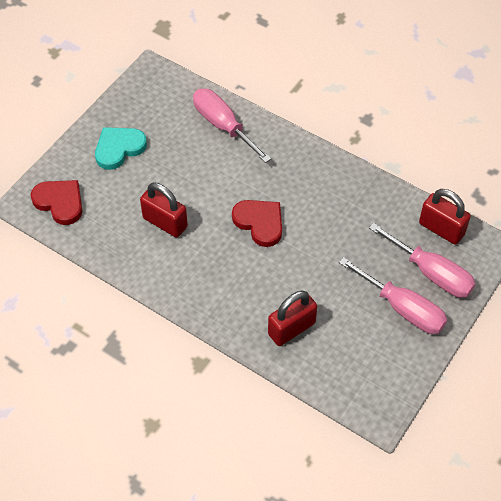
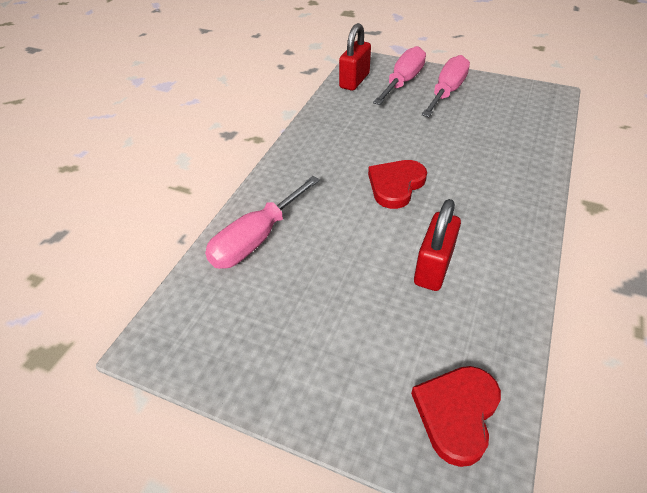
camera: 100 degrees left, 10 degrees down
turquoise heart [95,127,147,170] -> none
red padlock [268,291,317,346] -> none

